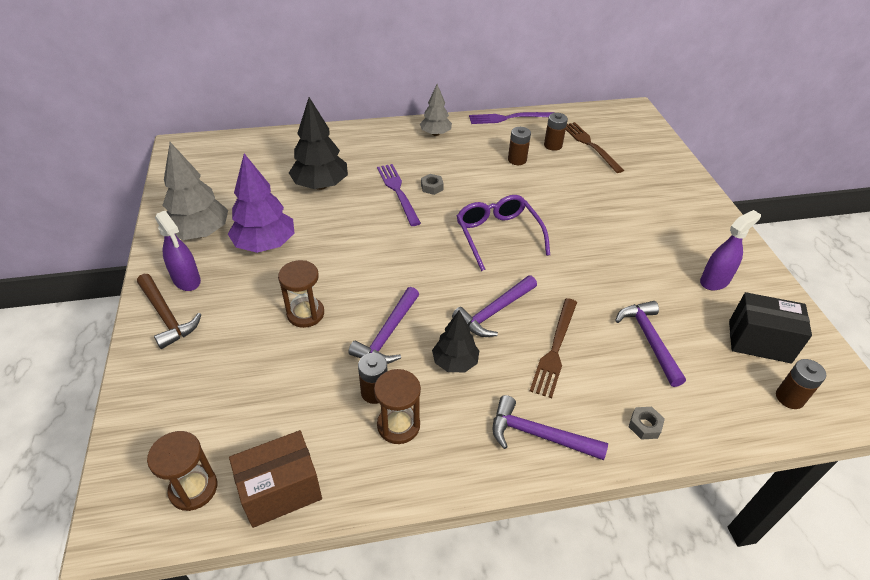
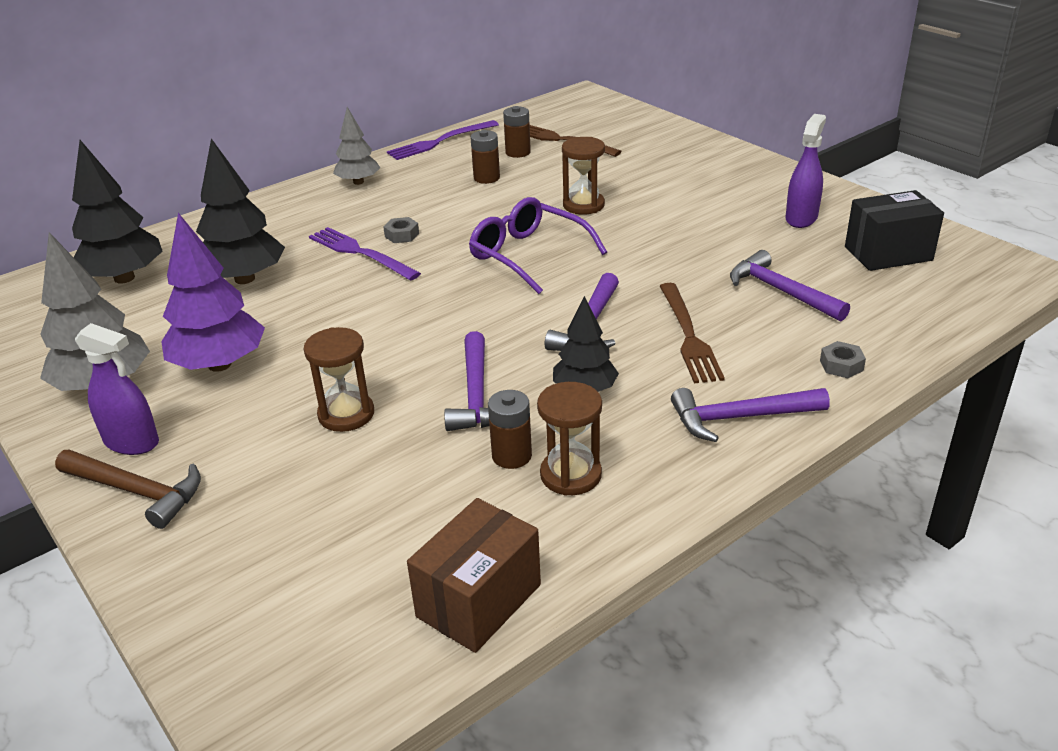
camera: 25 degrees left, 10 degrees down
brown hourglass [147,431,217,511] -> brown hourglass moved to [562,137,605,215]
brown battery [776,359,826,409] -> none
none -> black tree [72,140,163,284]

